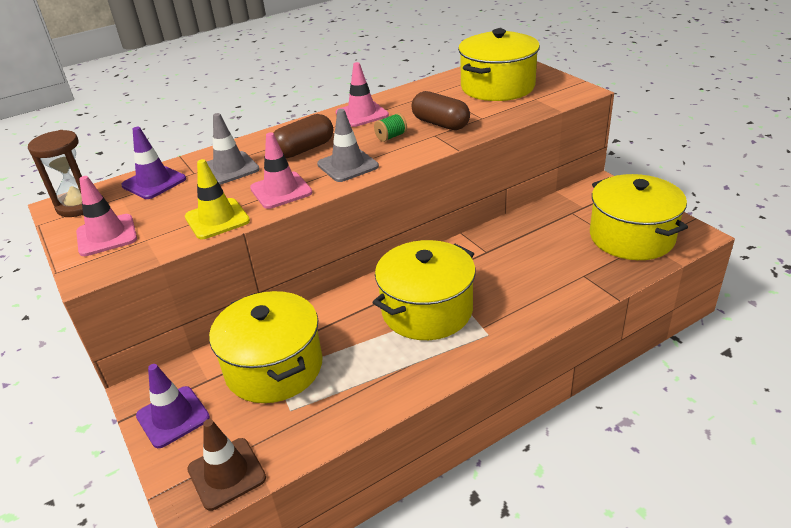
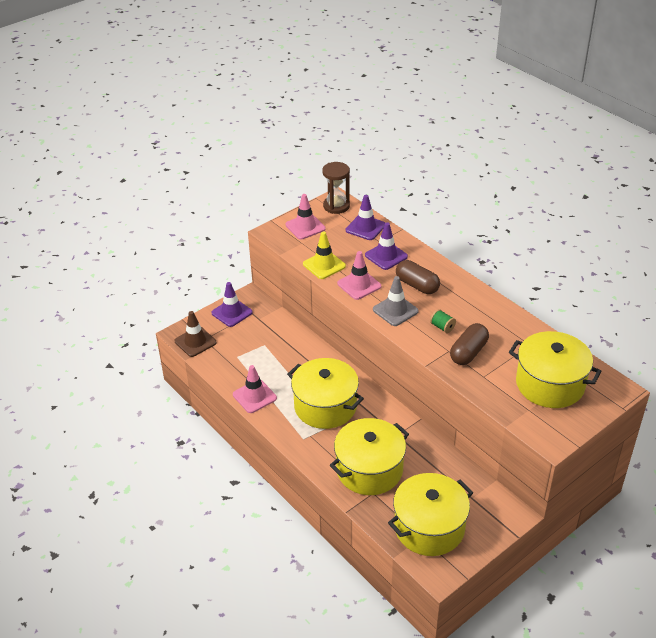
camera: 80 degrees right, 5 degrees up
grey traffic cone [207,113,260,185] -> purple traffic cone [365,222,408,270]
yellow pot [209,291,323,403] -> yellow pot moved to [330,418,409,495]
pink traffic cone [335,62,389,127] -> pink traffic cone moved to [233,365,277,413]

